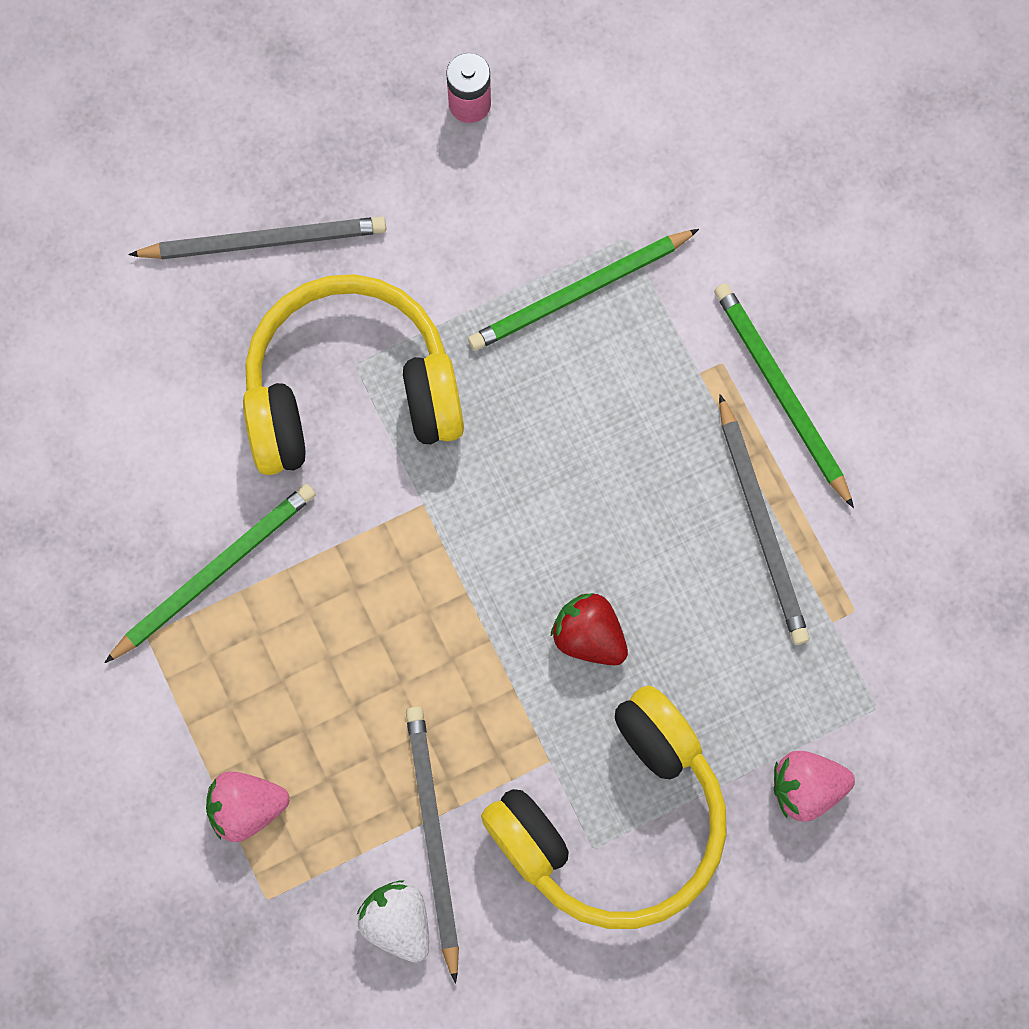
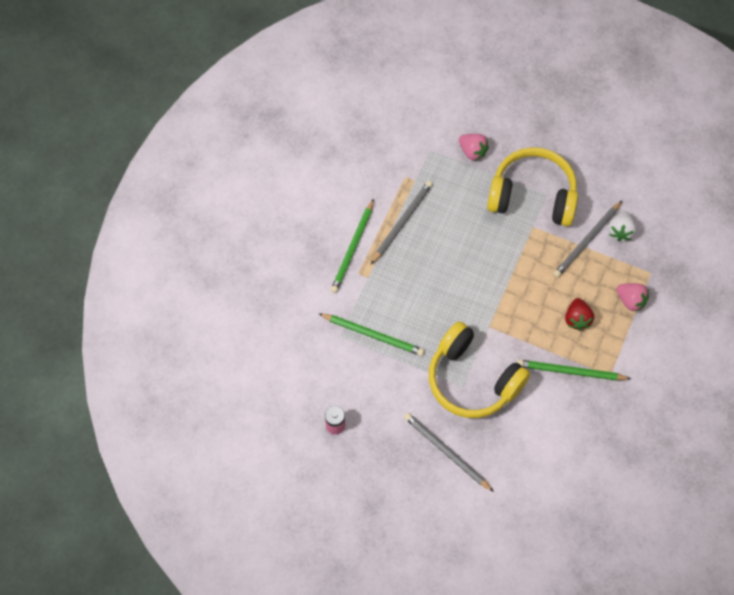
camera: 130 degrees left, 10 degrees down
red strawberry [551,593,628,665] -> red strawberry moved to [565,298,594,330]

